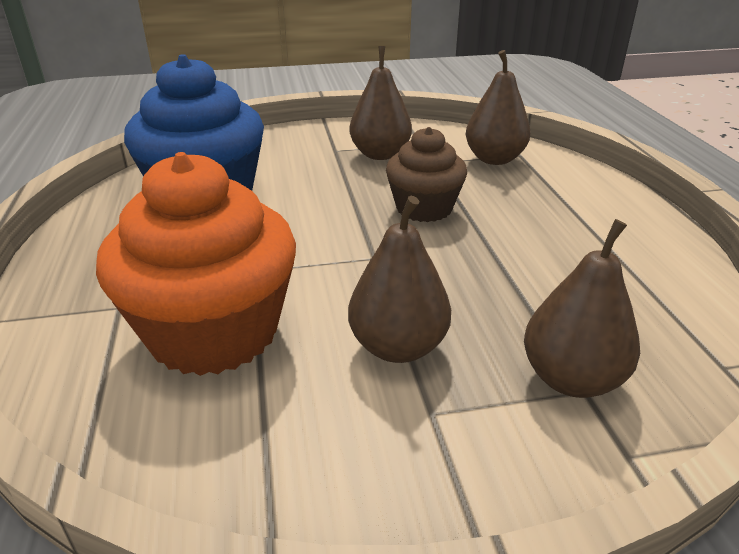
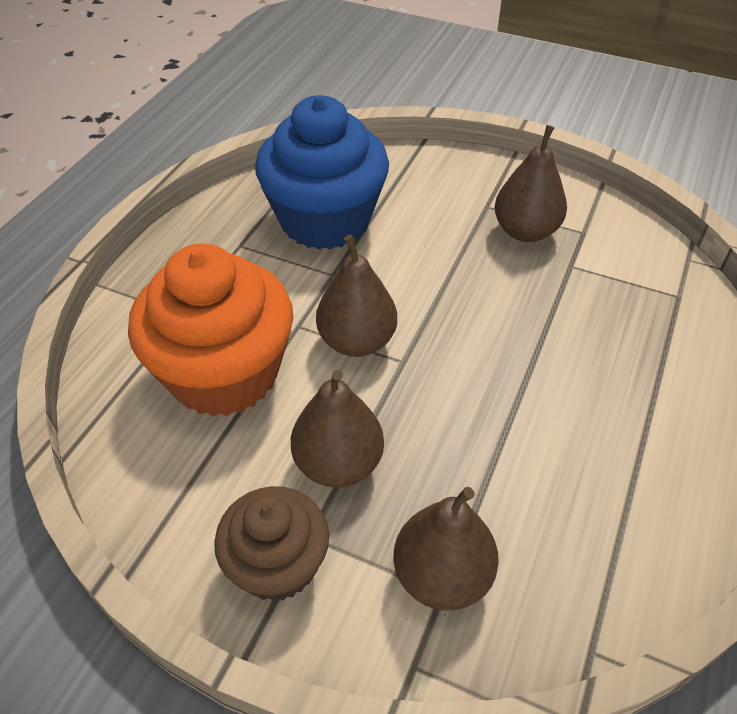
camera: 35 degrees right, 15 degrees up
brown cupcake [386,127,467,222] -> brown cupcake moved to [214,486,329,602]
brown pear [466,50,531,165] -> brown pear moved to [316,235,397,357]

